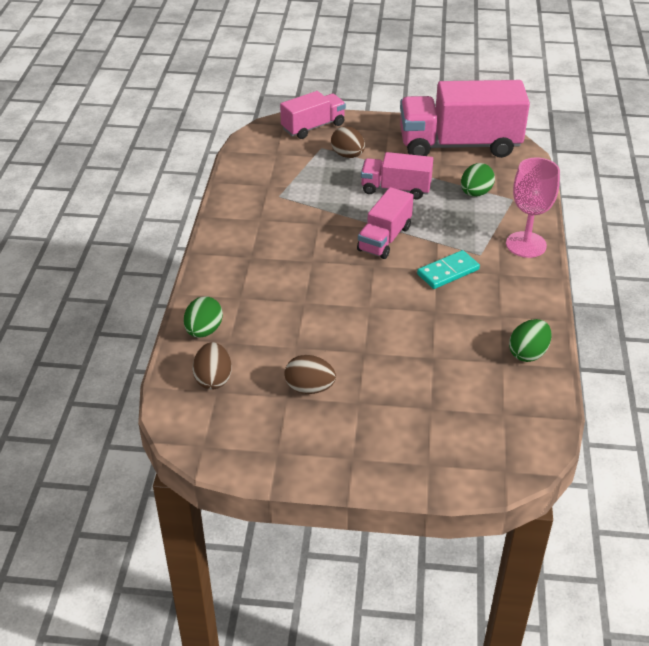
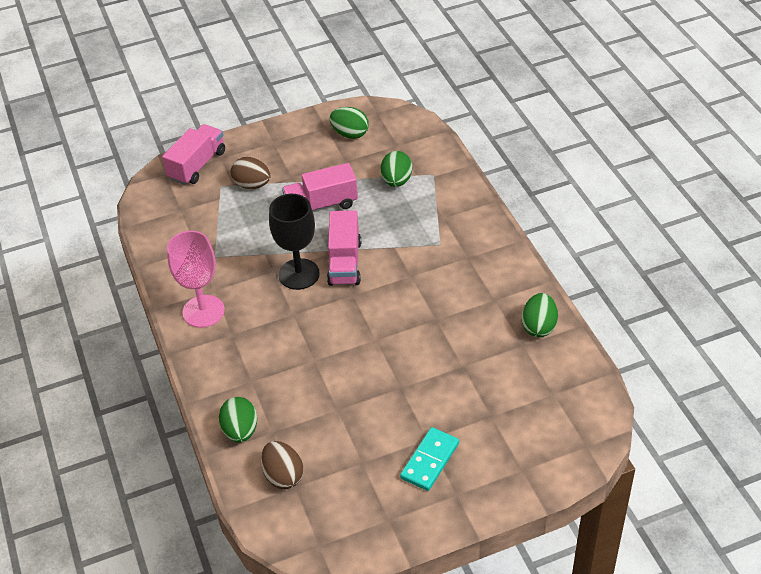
camera: 25 degrees left, 5 degrees up
brown egg [284,355,336,394] -> none
pink truck [400,80,530,158] -> green egg [330,107,369,139]
turquoise domino [417,250,480,289] -> turquoise domino moved to [400,427,459,491]
pink goblet [506,158,560,258] -> pink goblet moved to [167,231,225,328]
none -> black goblet [269,194,320,290]

